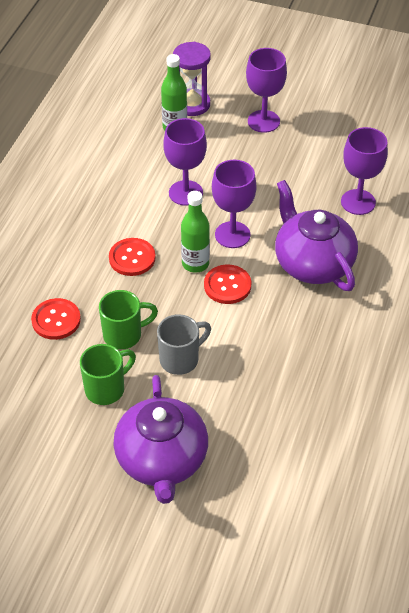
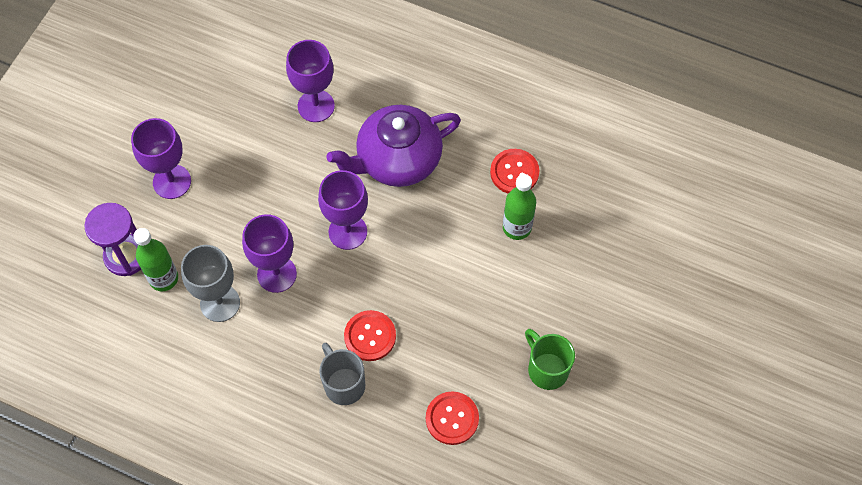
camera: 85 degrees left, 15 degrees up
green mug [99,290,158,349] -> none
purple teapot [113,375,208,504] -> none
grey mug [157,314,211,375] -> grey mug moved to [319,343,365,405]
green bottle [181,191,210,273] -> green bottle moved to [503,174,536,240]
red button [204,264,252,304] -> red button moved to [490,149,539,193]
none -> grey goblet [181,245,240,322]

